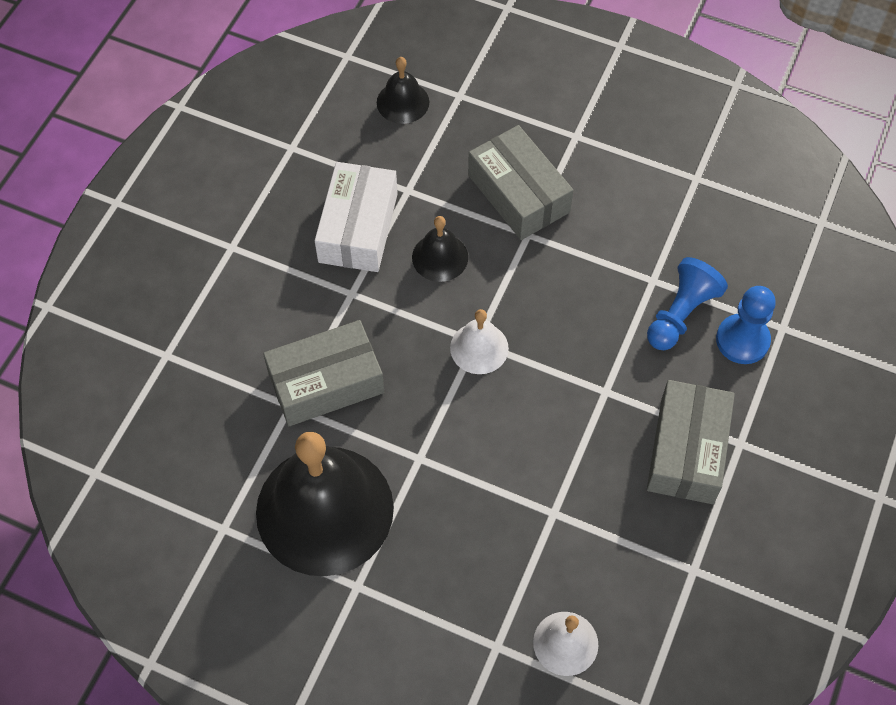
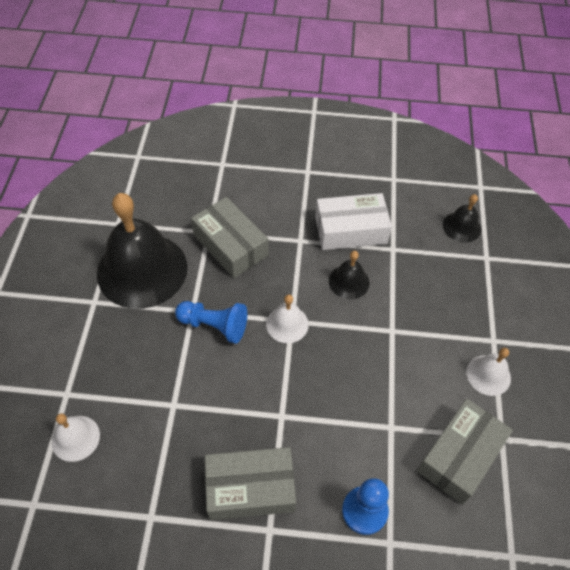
camera: 70 degrees right, 5 degrees down
grey box [468,125,573,240] -> grey box moved to [417,399,513,505]
blue pawn [647,257,728,350] -> blue pawn moved to [175,301,247,344]
none -> white bell [466,348,511,396]

